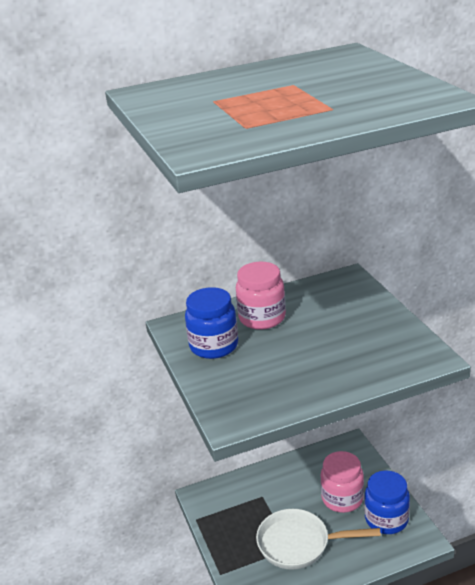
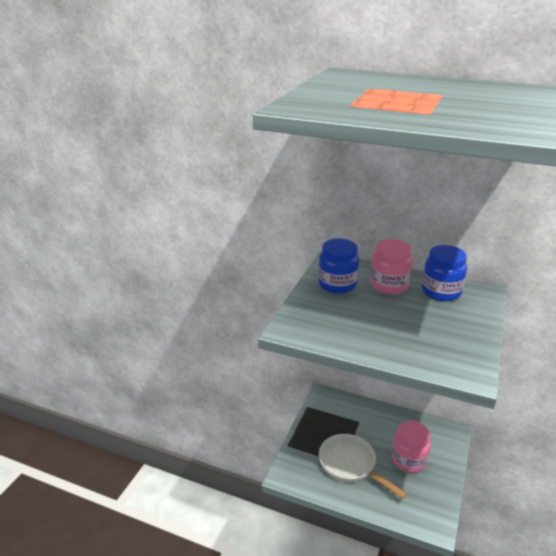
camera: 40 degrees right, 0 degrees up
blue jar [364,471,410,534] -> blue jar moved to [422,245,467,301]

